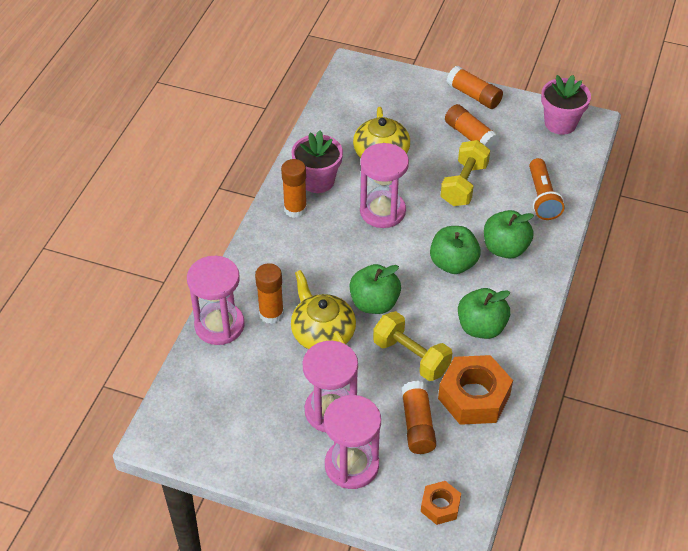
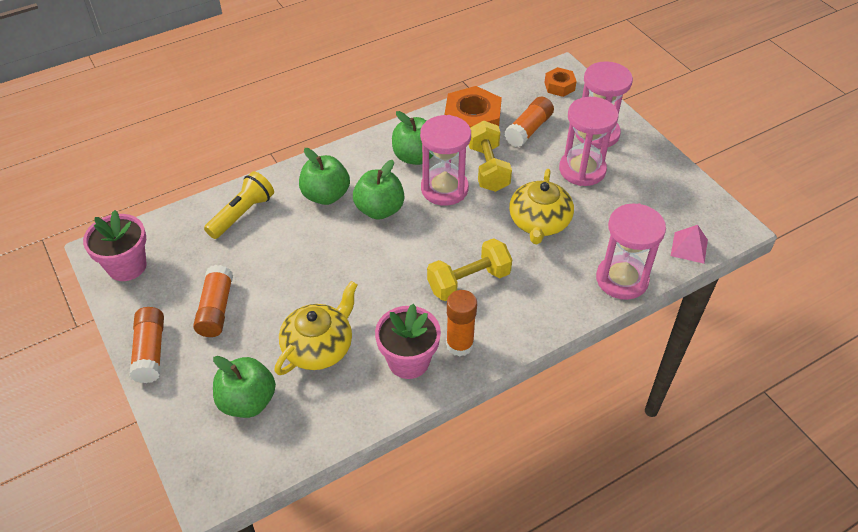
camera: 140 degrees left, 0 degrees up
orange glue stick [255,263,284,324] -> none
green apple [349,264,401,314] -> green apple moved to [213,356,276,418]
pink hourglass [360,143,409,228] -> pink hourglass moved to [420,115,471,206]
yellow dumbbell [441,140,490,206] -> yellow dumbbell moved to [427,238,512,301]
orange flashlight [529,158,565,220] -> yellow flashlight [204,171,274,239]
none -> pink pyramid [671,225,708,264]

